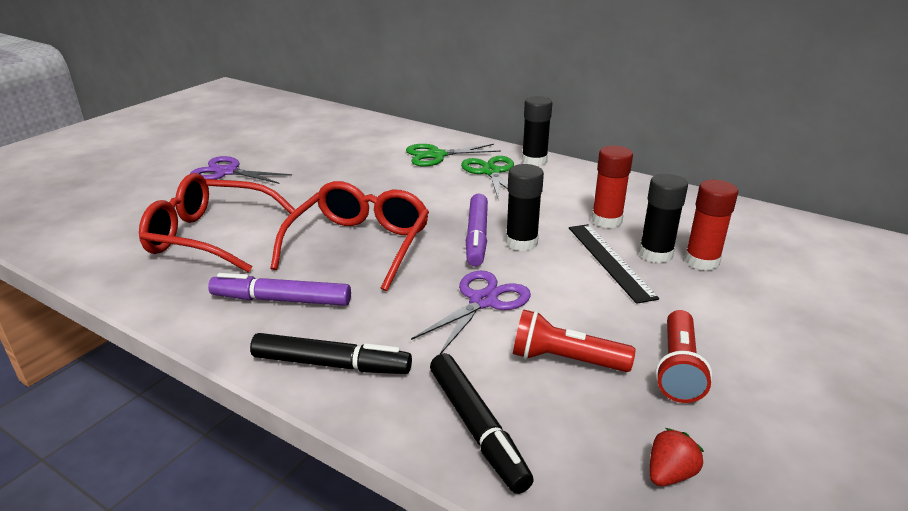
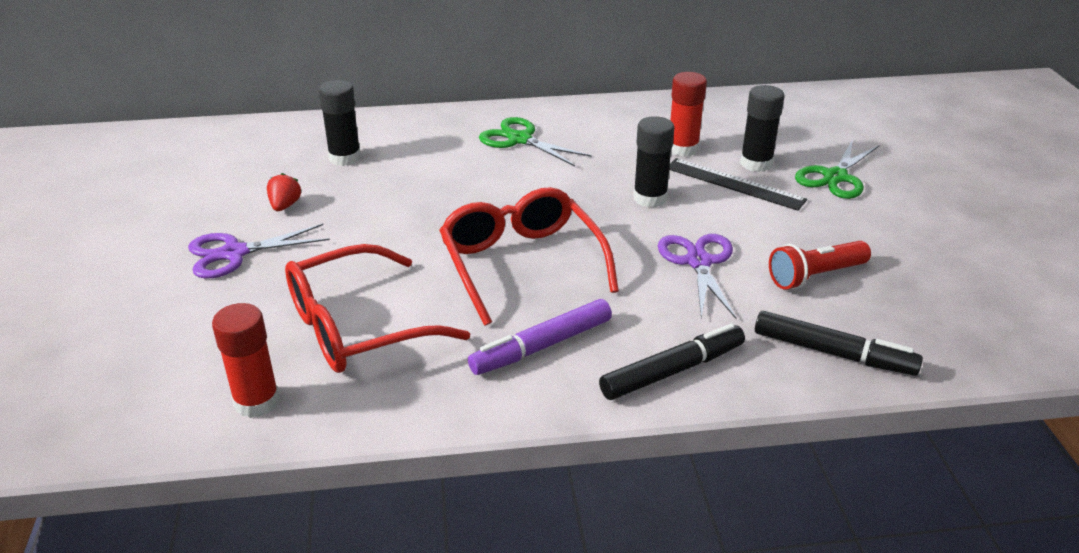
camera: 40 degrees left, 5 degrees up
green scissors [406,144,501,167] -> green scissors moved to [795,139,880,199]
purple marker [466,194,488,266] -> none
black glue stick [522,96,552,166] -> black glue stick moved to [318,80,361,166]
red strawberry [650,428,704,486] -> red strawberry moved to [267,173,301,211]
red flashlight [655,310,712,403] -> none
red glue stick [684,180,738,271] -> red glue stick moved to [212,303,280,418]

